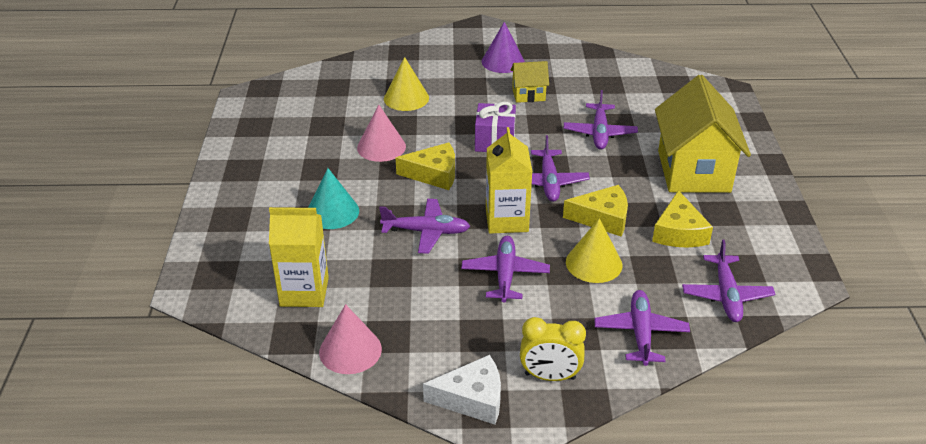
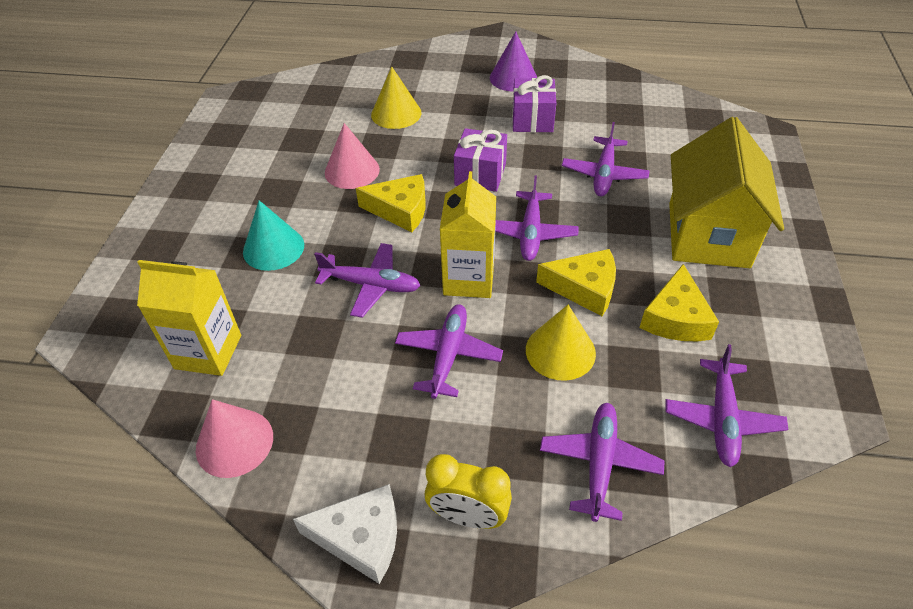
camera: 10 degrees right, 10 degrees up
yellow house [511,61,549,103] -> purple gift [512,75,556,132]

